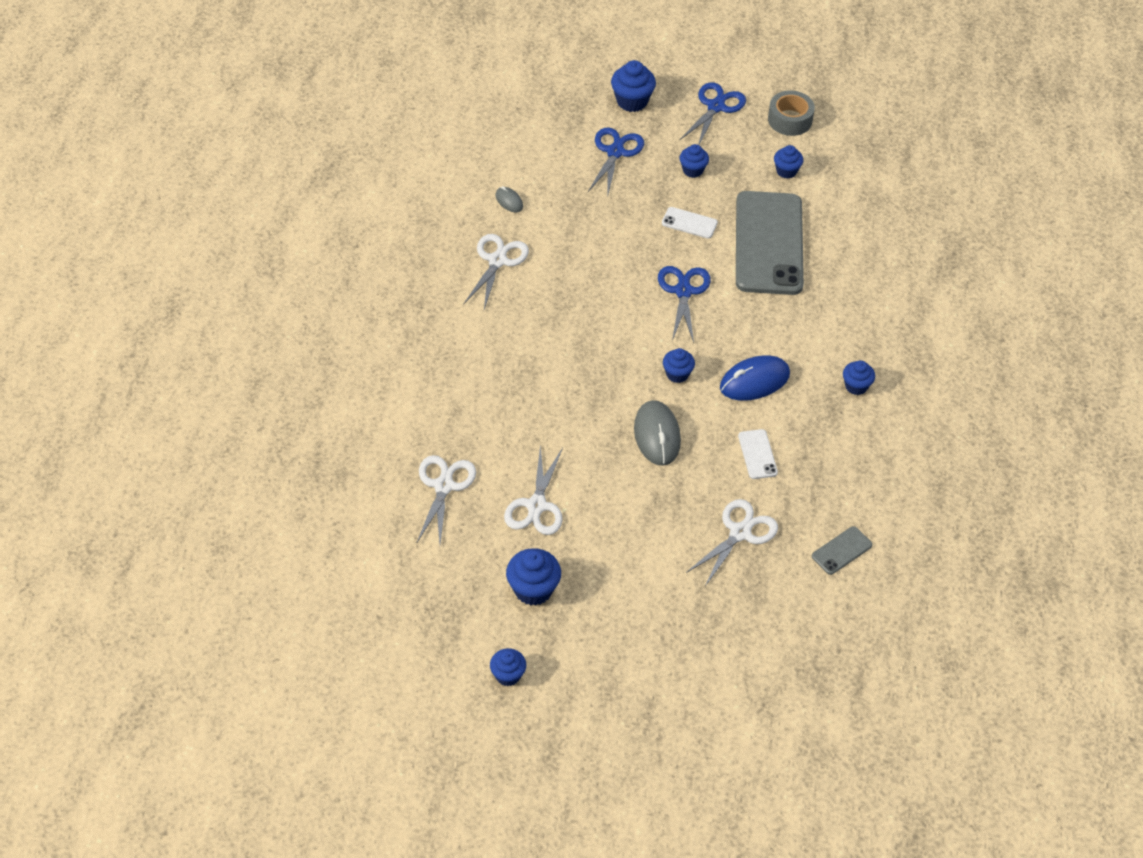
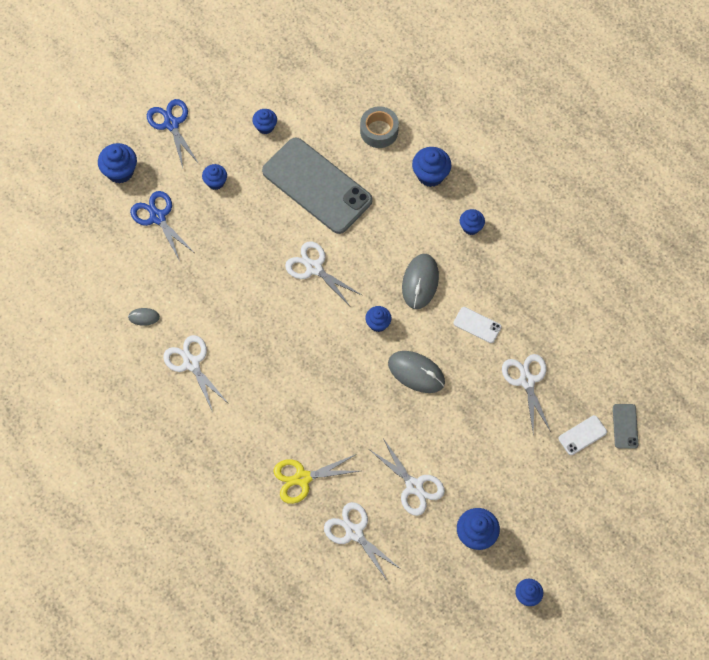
camera: 50 degrees left, 15 degrees up
blue scissors [658,266,711,343] -> white scissors [285,242,362,306]
white phone [662,207,718,239] -> white phone moved to [558,415,607,455]
blue mouse [720,355,790,401] -> grey mouse [402,254,439,309]
grey tape [768,90,815,136] -> grey tape moved to [360,106,399,148]
grey phone [812,526,872,575] -> grey phone moved to [613,404,638,449]
none -> yellow scissors [273,454,359,504]
none -> blue cupcake [412,147,451,187]

